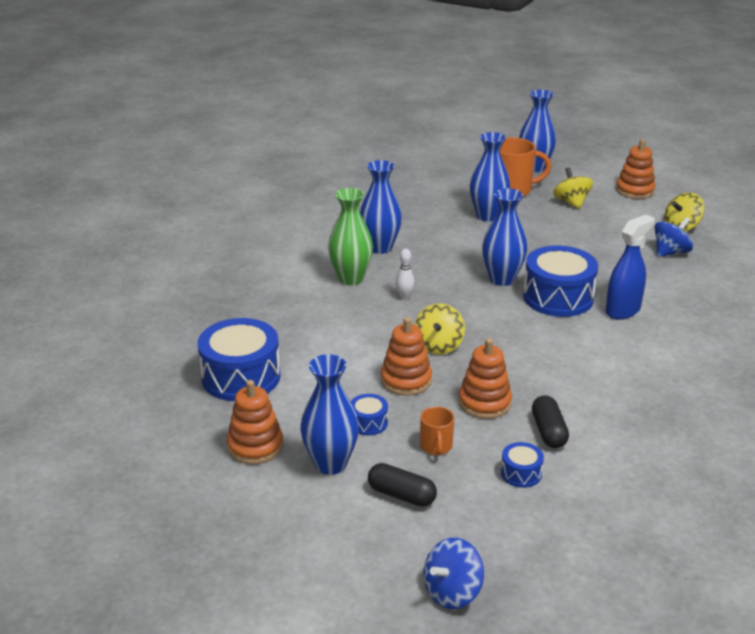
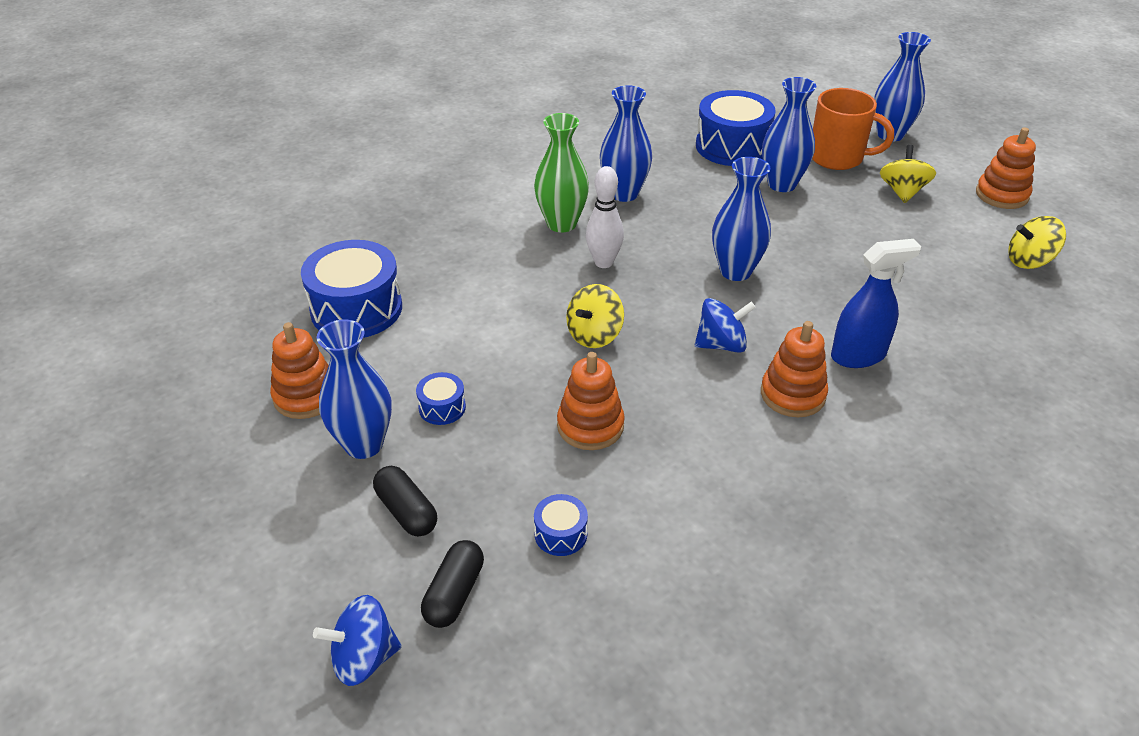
camera: 25 degrees right, 10 degrees up
orange stacking toy [381,317,432,396] -> orange stacking toy moved to [761,321,828,417]
white bowling pin [396,249,415,300] -> white bowling pin [586,166,624,268], size x1.61
orange mug [420,406,454,456] -> none
blue drum [523,245,598,317] -> blue drum moved to [696,90,776,166]
black capsule [532,395,569,448] -> black capsule moved to [421,540,484,628]
blue spinning top [654,217,693,257] -> blue spinning top moved to [695,298,756,353]

